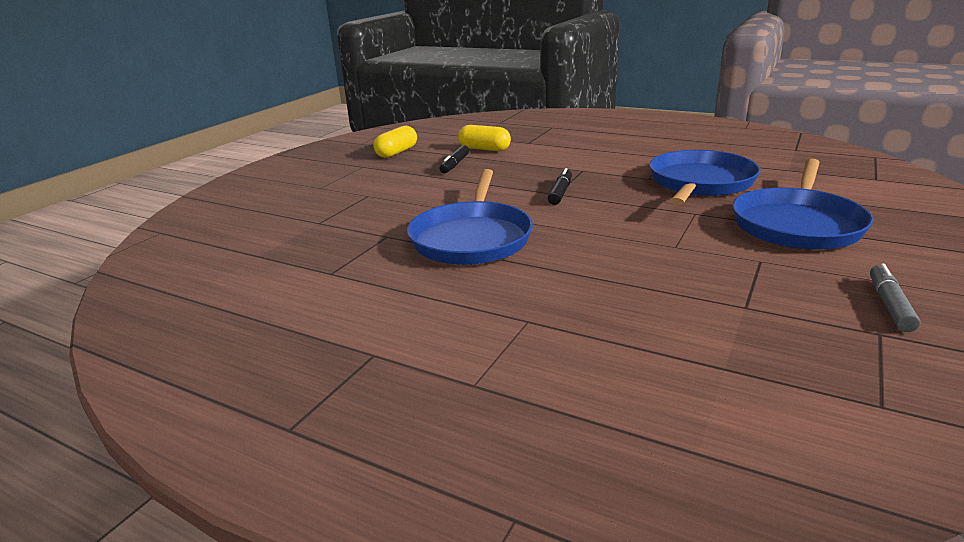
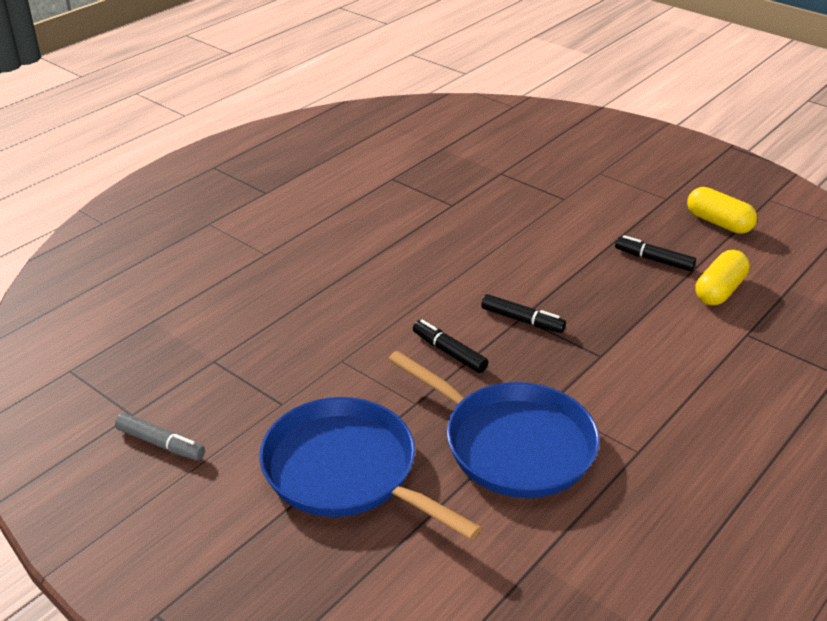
camera: 100 degrees right, 10 degrees up
blue pan [407,169,533,265] -> none
none -> black marker [413,320,488,373]

